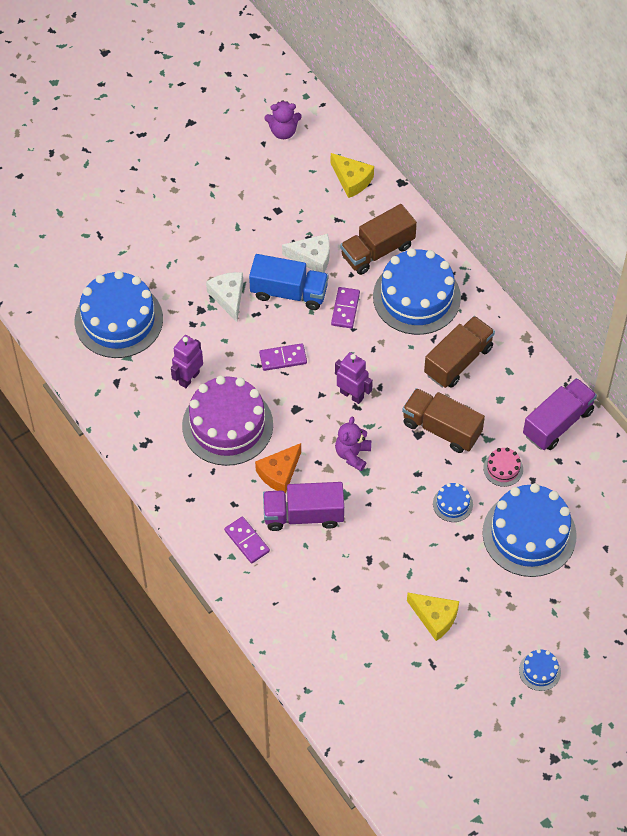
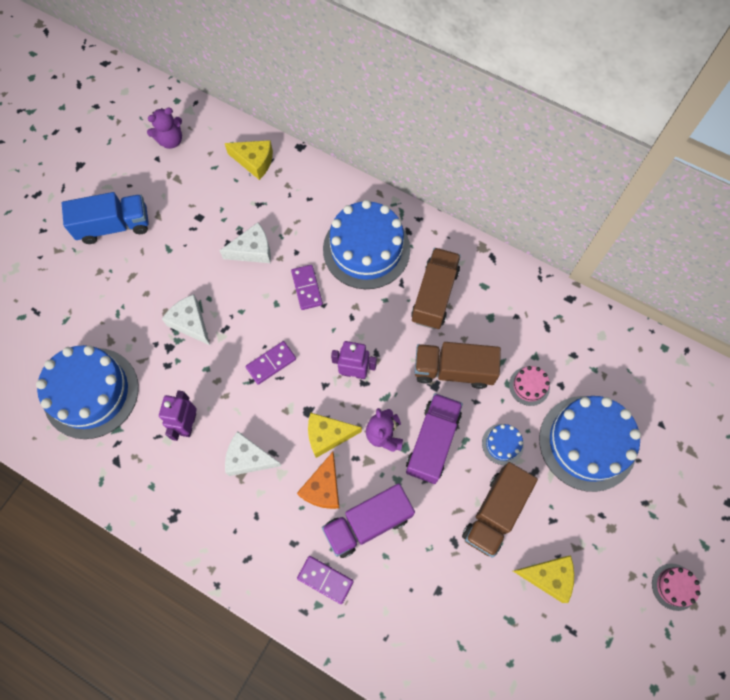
camera: 25 degrees left, 10 degrees up
purple cake [182,376,273,466] -> white cheese [225,431,282,476]
blue truck [249,254,328,310] -> blue truck moved to [62,192,149,244]
brown truck [340,204,417,275] -> brown truck moved to [462,462,538,558]
blue cake [519,649,561,691] -> pink cake [652,564,701,611]
purple truck [523,378,597,450] -> purple truck moved to [406,393,463,484]
none -> yellow cheese [308,413,362,458]

